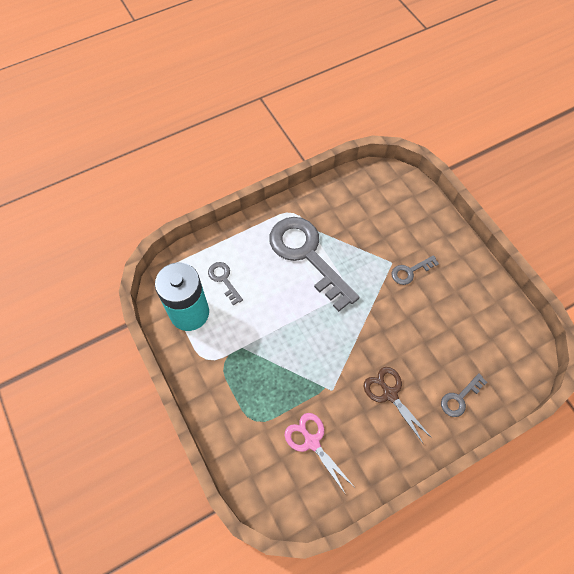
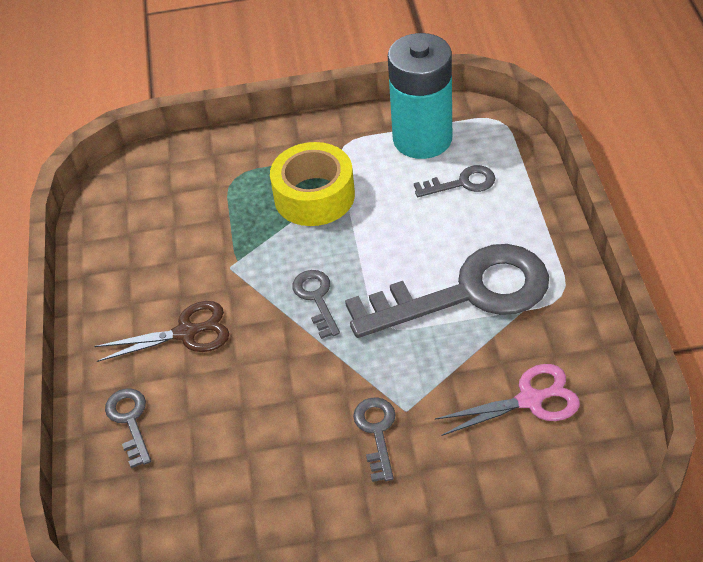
camera: 115 degrees right, 15 degrees down
pink scissors [285,413,353,493] -> pink scissors moved to [435,364,580,436]
none -> yellow tape [270,142,355,226]
none -> grey key [293,270,340,339]

